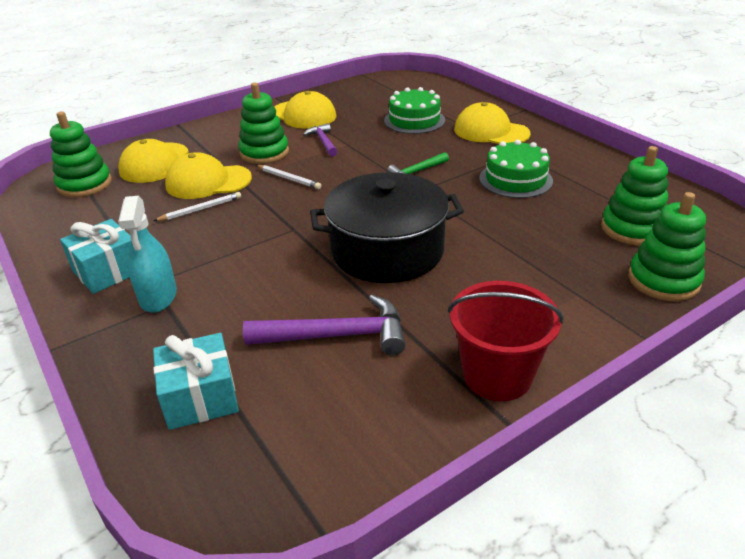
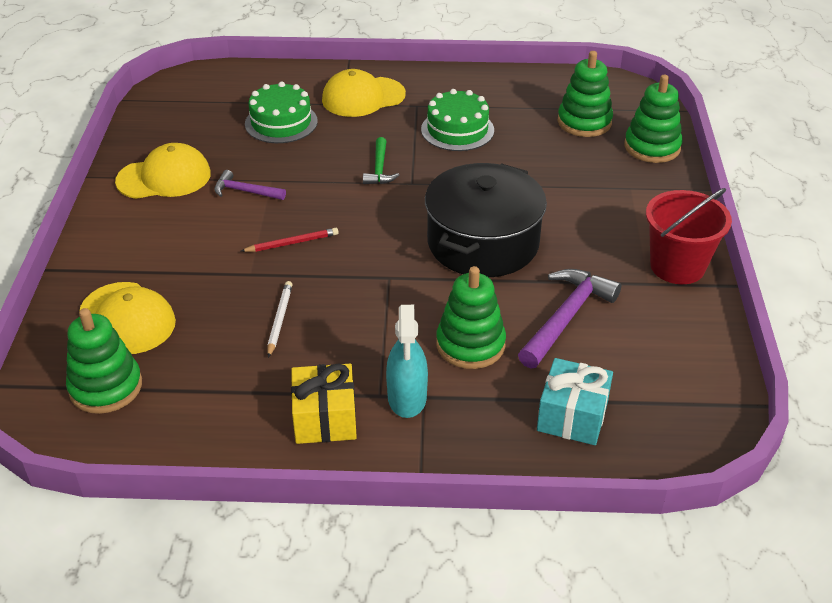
camera: 55 degrees left, 5 degrees up
turquoise gift [60,219,131,294] -> yellow gift [291,364,357,444]
turquoise spray bottle [118,196,177,313] -> turquoise spray bottle turned 60 degrees clockwise [386,305,428,418]
yellow cap [165,152,252,199] -> none
green stacking toy [238,83,289,164] -> green stacking toy moved to [436,266,506,369]
white pencil [256,165,321,189] -> red pencil [241,228,339,252]

